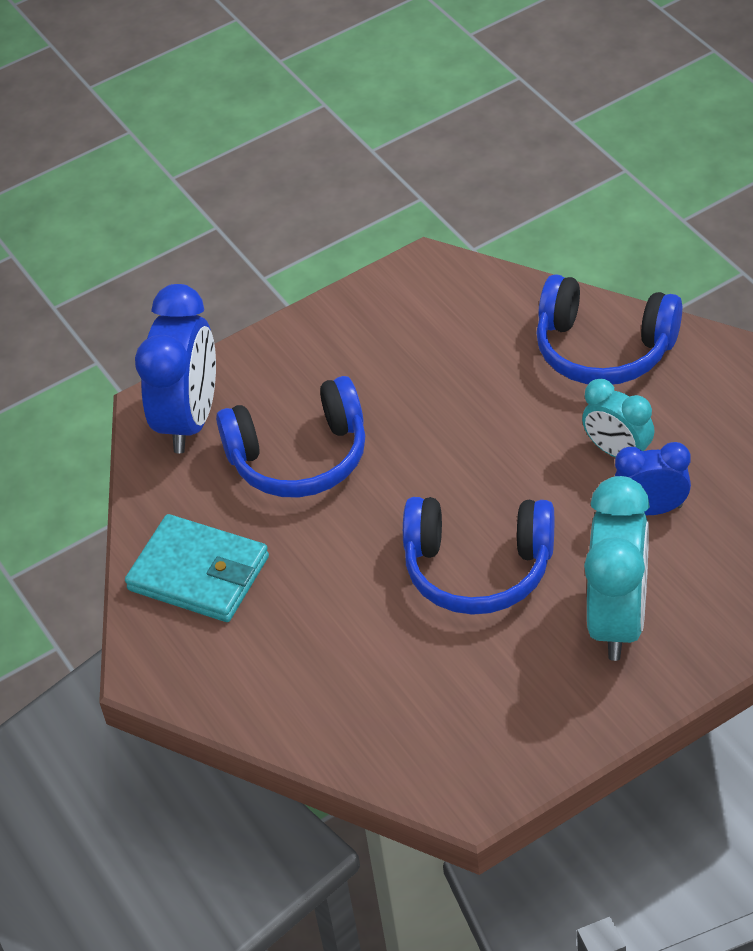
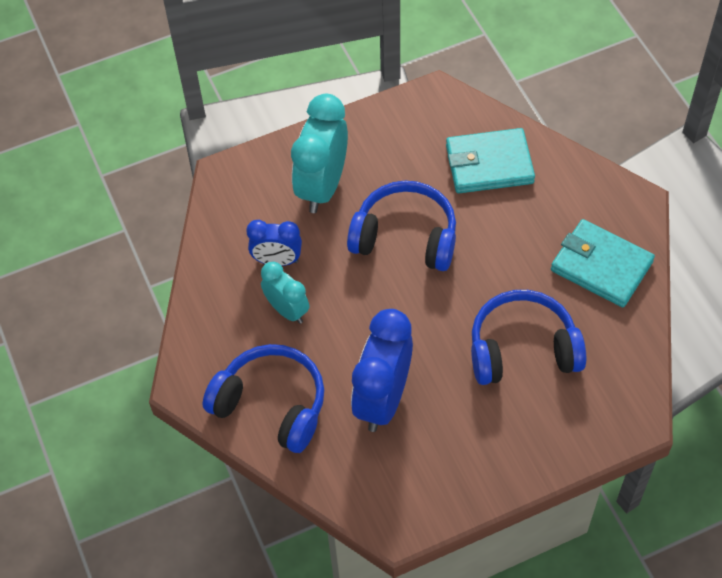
camera: 175 degrees left, 10 degrees up
blue clock [135,284,216,453] -> blue clock moved to [351,309,413,432]
none -> turquoise wallet [446,128,535,193]

